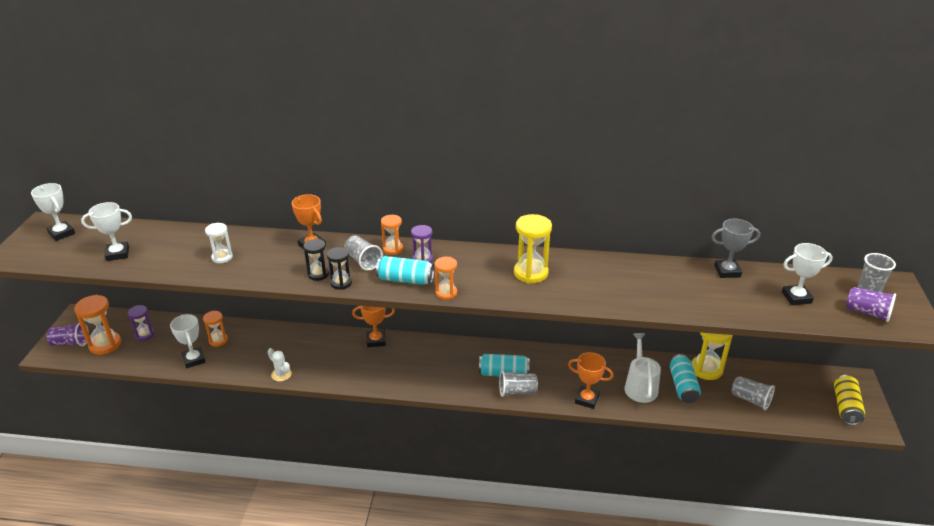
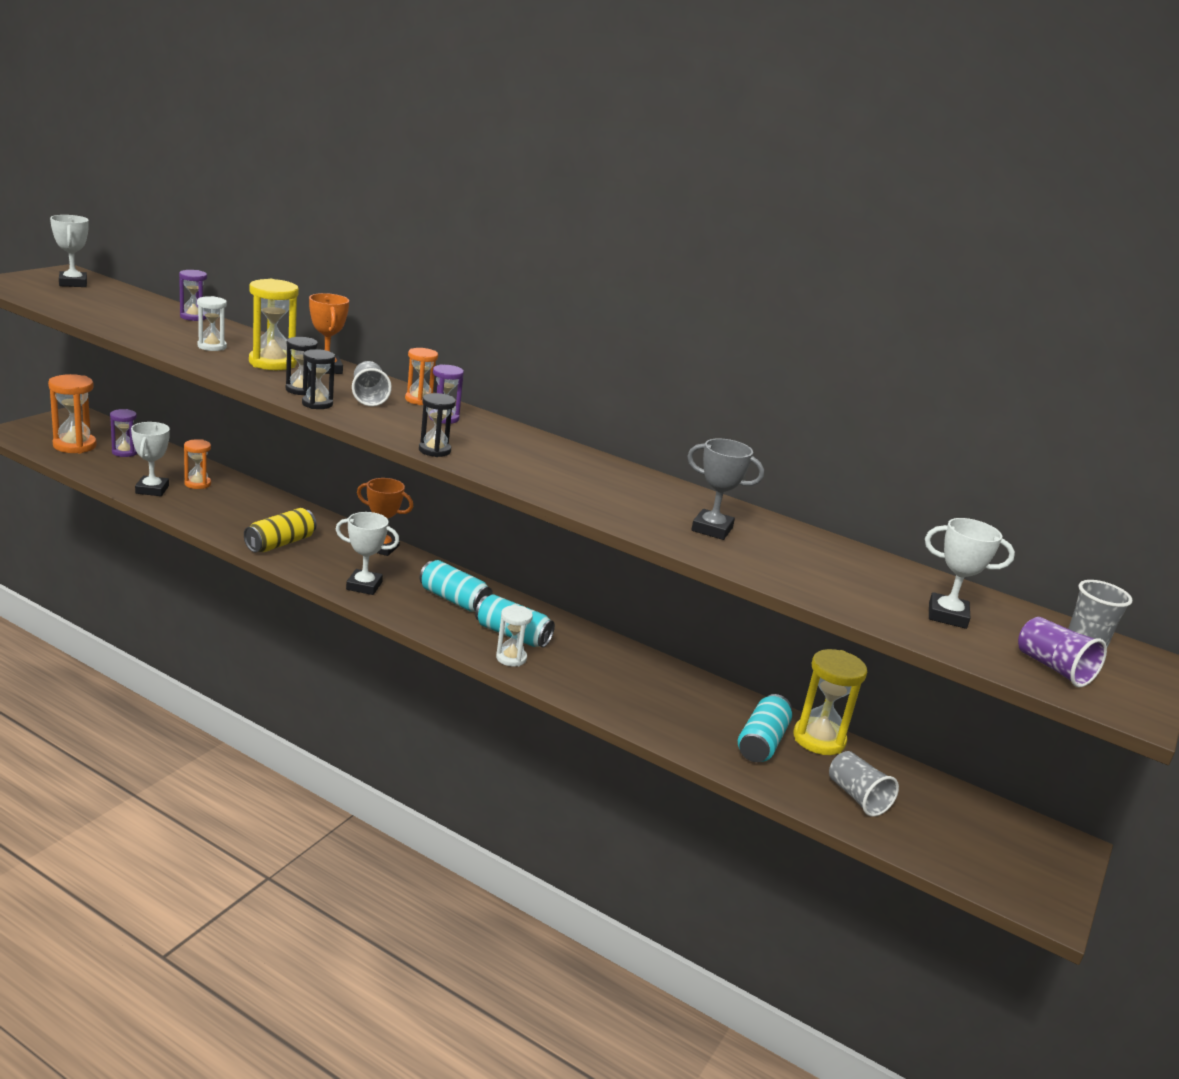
camera: 20 degrees right, 10 degrees down
purple cup [46,323,89,346] -> none
white trophy [81,202,132,261] -> white trophy moved to [336,512,399,595]
white cactus [267,348,292,381] -> none
turquoise can [376,256,434,285] -> turquoise can moved to [420,560,493,612]
orange hourglass [435,257,457,300] -> black hourglass [419,393,456,457]
grey cup [499,371,538,397] -> white hourglass [496,605,533,666]
yellow hourglass [514,214,552,283] -> yellow hourglass moved to [249,279,299,370]
orange trophy [568,352,614,409] -> none
white watering can [625,333,661,403] -> none
grey trophy [712,219,760,278] -> grey trophy moved to [687,438,764,540]
yellow can [834,375,865,425] -> yellow can moved to [244,508,316,552]
none -> purple hourglass [179,270,207,321]

